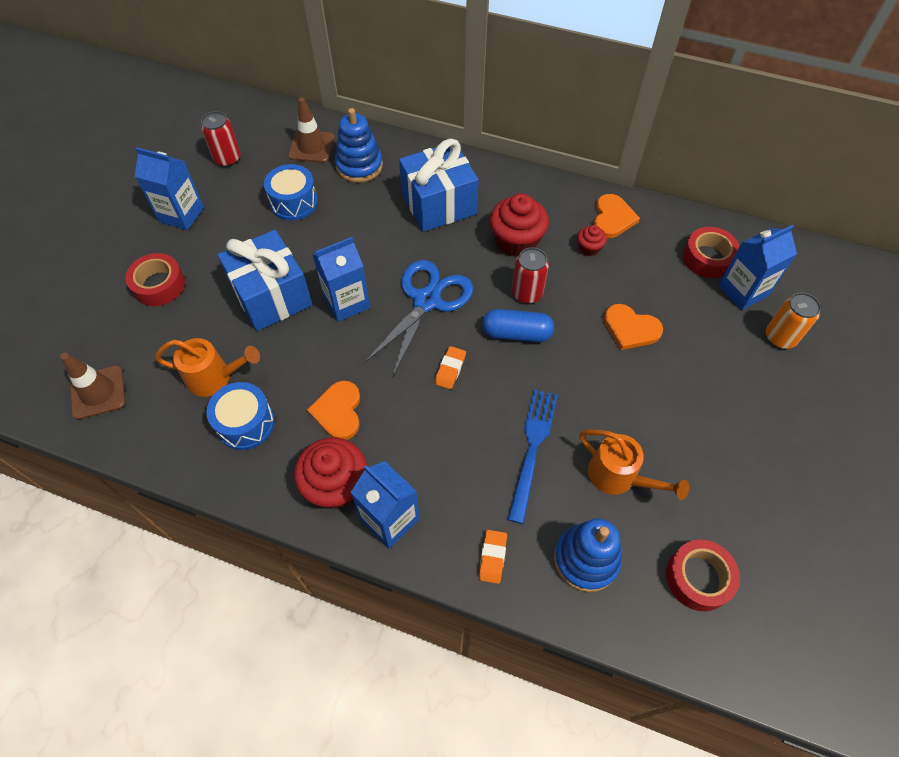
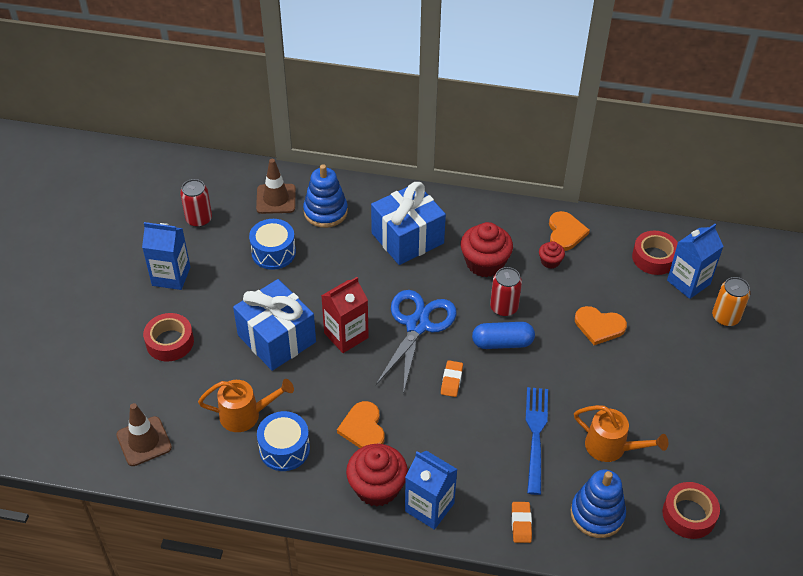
camera: 10 degrees left, 10 degrees down
blue carton [312,237,370,322] -> red carton [321,277,369,353]

